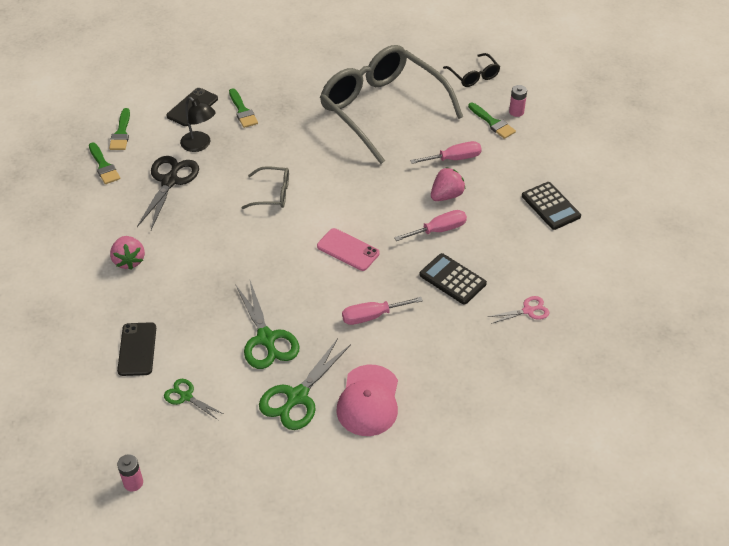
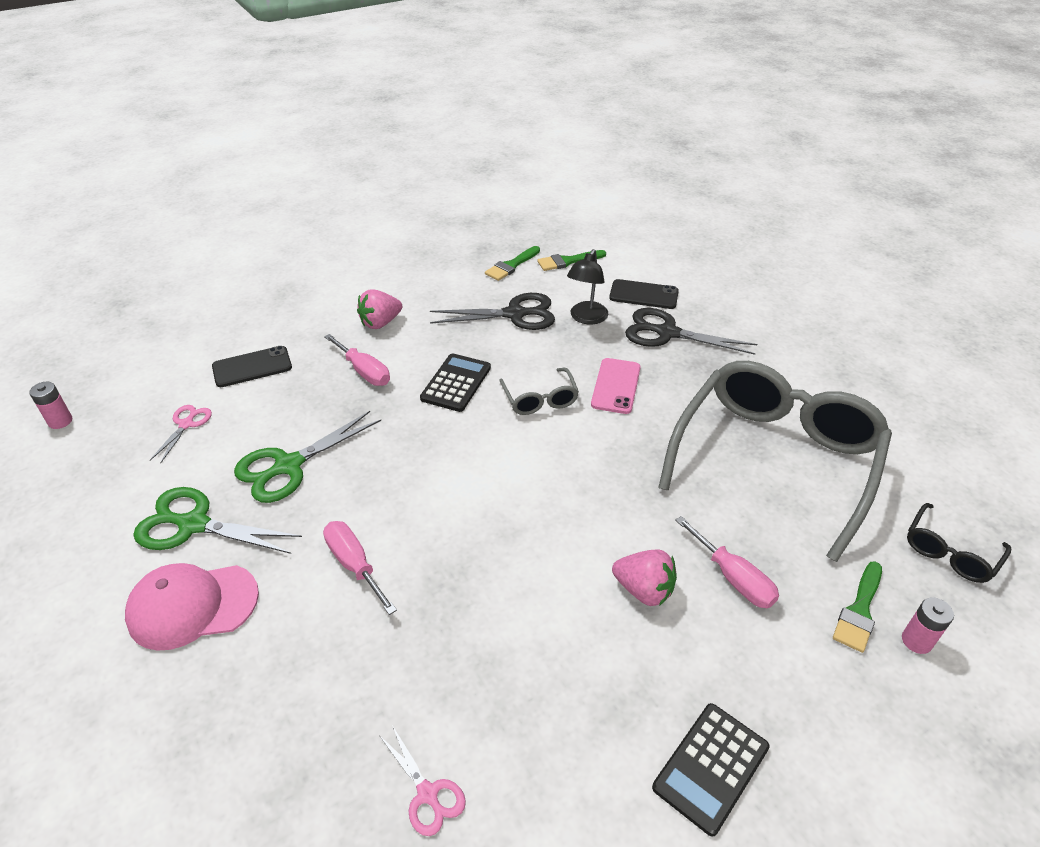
camera: 70 degrees right, 5 degrees down
green scissors [164,379,223,420] -> pink scissors [150,405,212,464]
green brush [229,88,258,128] -> black scissors [625,308,757,355]
pink phone [317,228,380,271] -> pink phone moved to [591,358,641,414]
pink screwdriver [394,210,467,241] -> pink screwdriver moved to [324,334,390,386]
black calculator [419,253,487,305] -> black calculator moved to [420,353,491,412]

